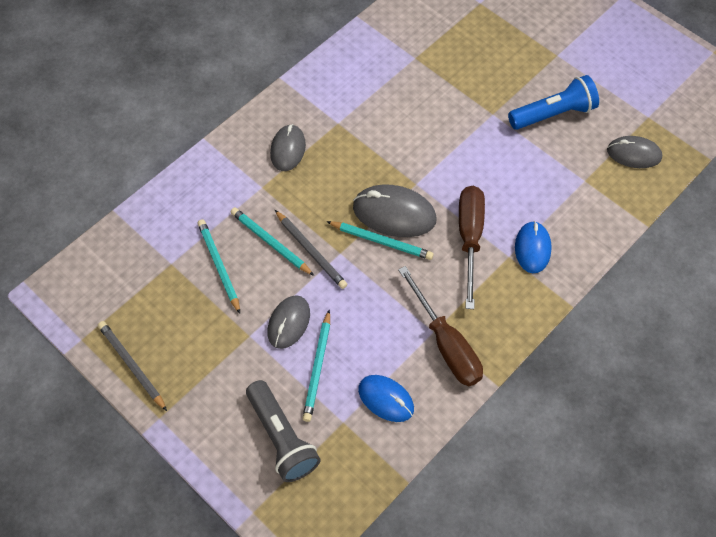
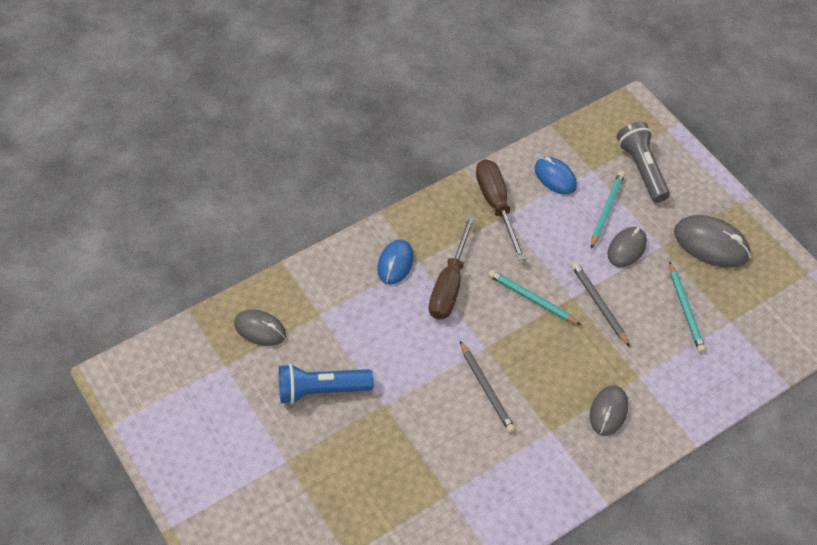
camera: 170 degrees left, 5 degrees down
grey pencil [98,321,167,411] -> grey pencil moved to [460,341,515,433]
turquoise pencil [230,207,314,276] -> none
grey mouse [353,184,437,237] -> grey mouse moved to [674,215,751,268]

